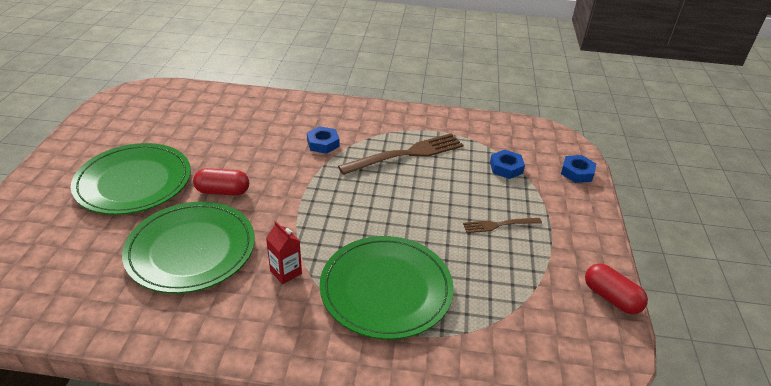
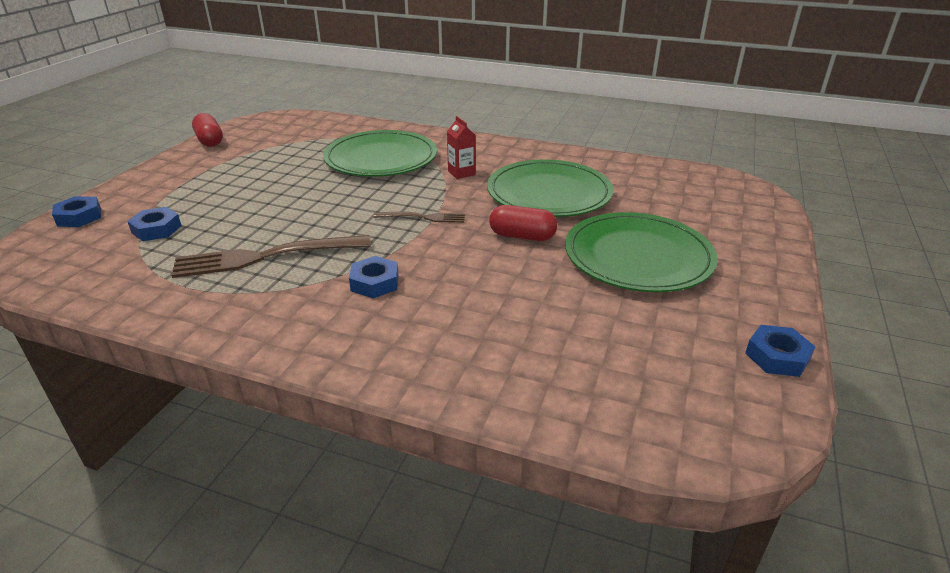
camera: 165 degrees left, 5 degrees down
brown fork [463,218,542,233] -> brown fork moved to [374,212,465,223]
none -> blue nut [745,325,816,377]

